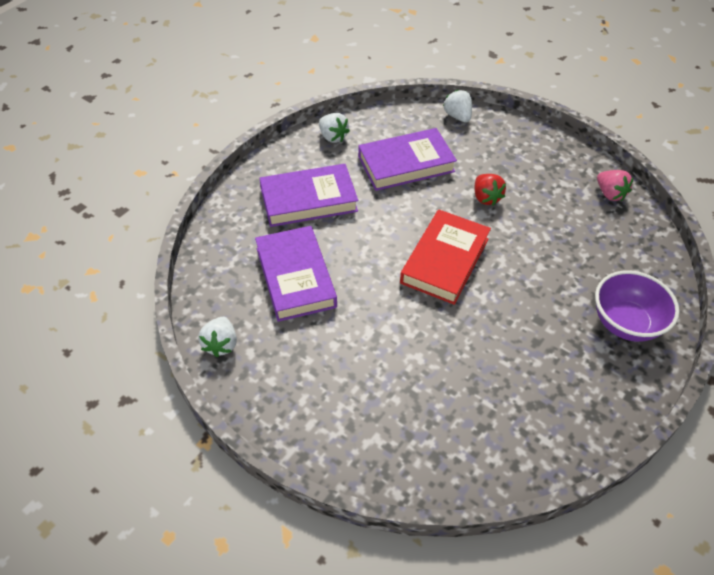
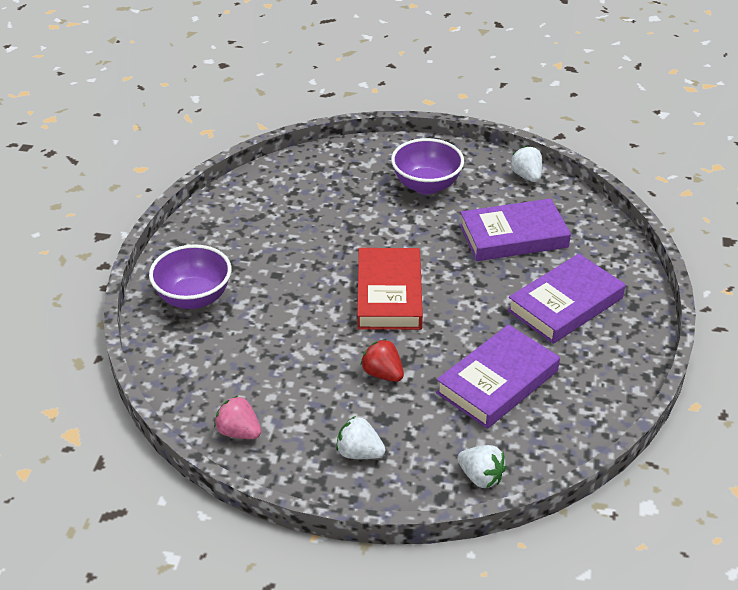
camera: 155 degrees right, 10 degrees down
purple book [255,226,337,322] -> purple book turned 60 degrees counterclockwise [460,198,571,261]
white strawberry [319,113,350,143] -> white strawberry moved to [336,416,386,459]
none -> purple bowl [391,138,464,194]

